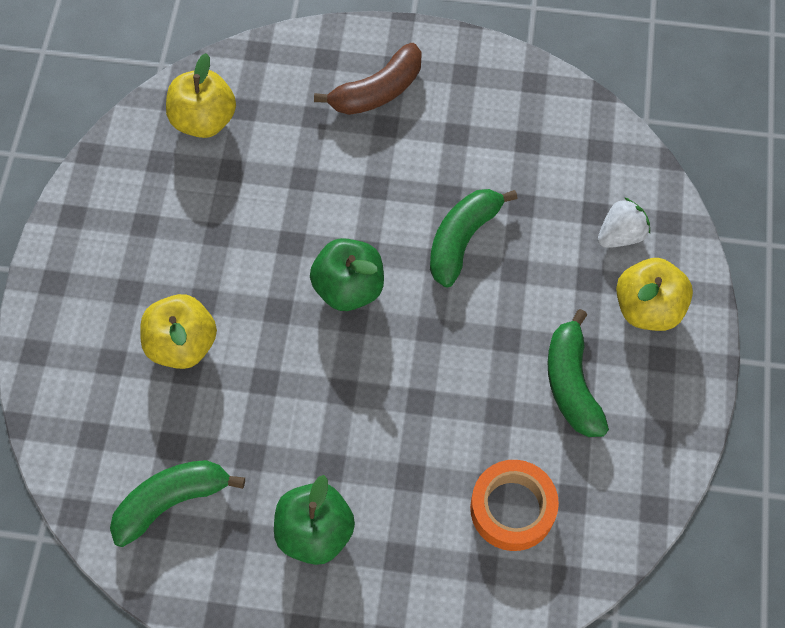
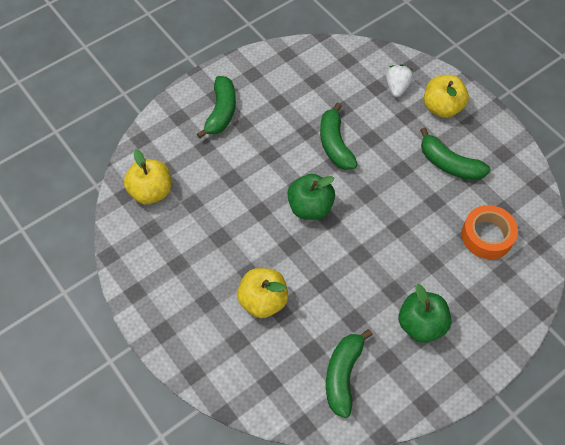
camera: 45 degrees left, 5 degrees down
brown banana [314,43,422,115] -> green banana [197,76,236,139]

